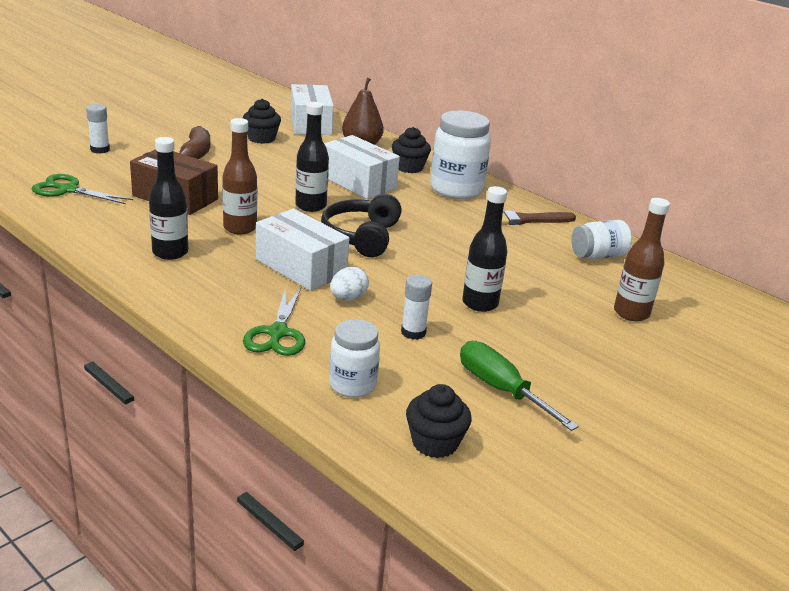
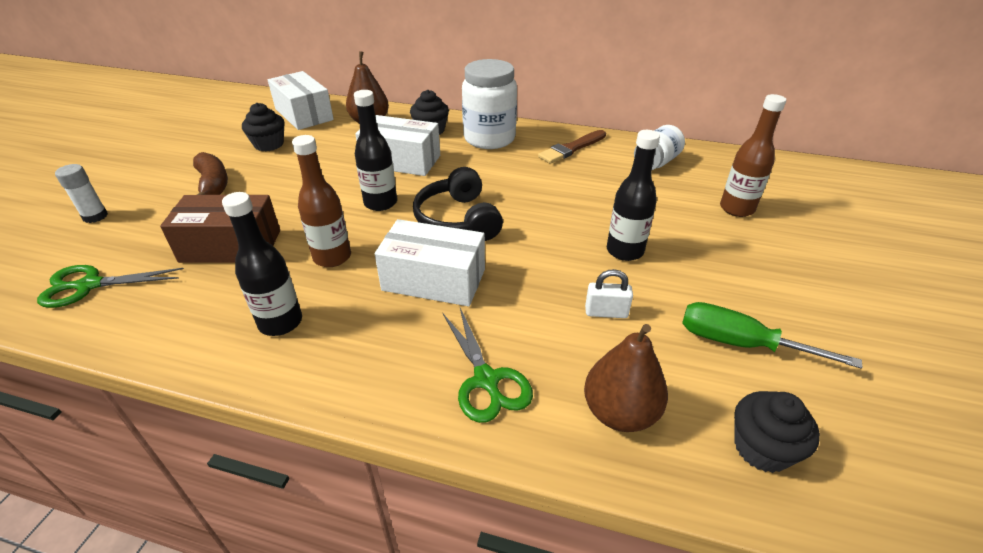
camera: 25 degrees left, 10 degrees up
white jar [329,319,380,398] -> brown pear [584,324,668,432]
white egg [330,267,369,301] -> none
white glue stick [401,274,432,340] -> white padlock [585,269,633,318]

